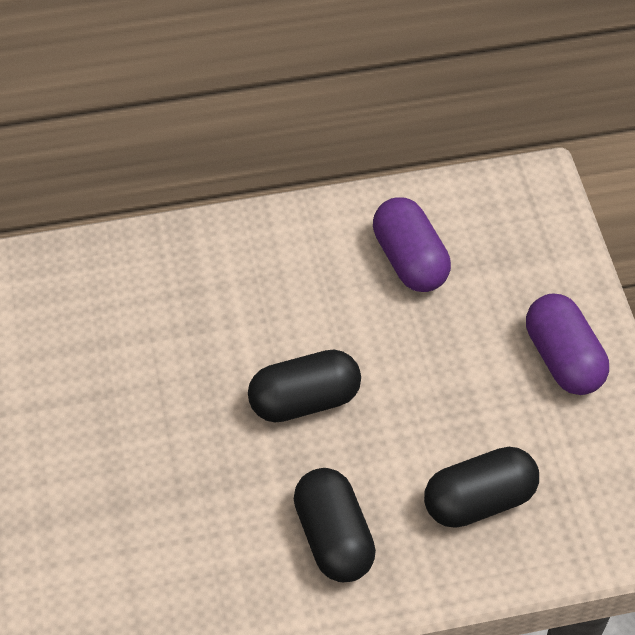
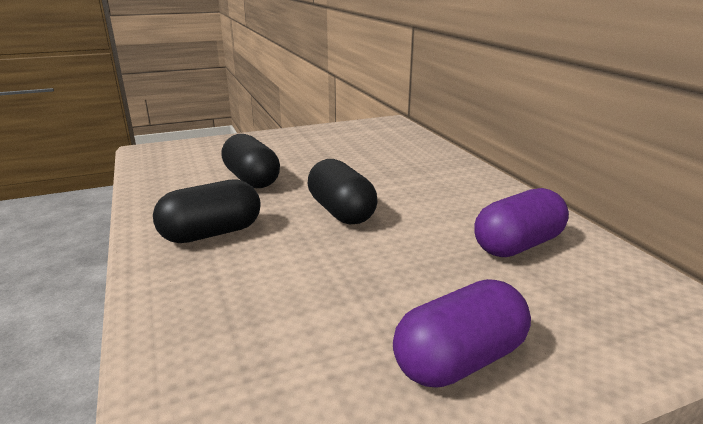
camera: 80 degrees right, 30 degrees down
black capsule [424,447,539,528] -> black capsule moved to [221,134,280,188]

